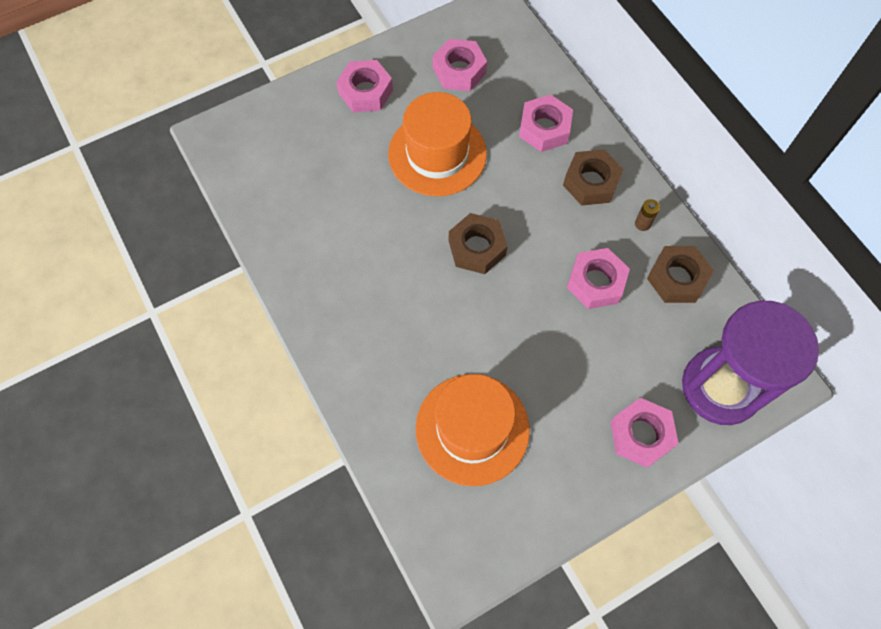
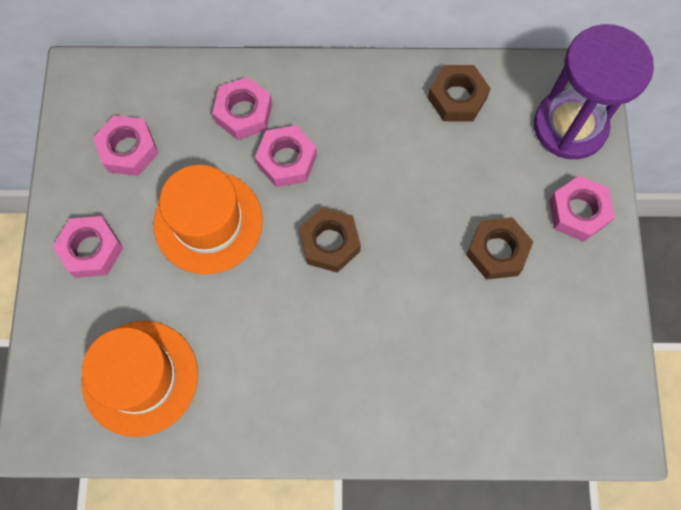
camera: 60 degrees left, 5 degrees up
orange hat [416,374,530,486] -> orange hat moved to [82,321,198,437]
brown nut [563,149,623,206] -> brown nut moved to [466,217,533,280]
pink nut [567,248,630,309] -> pink nut moved to [255,125,317,187]
brown battery [635,199,660,231] -> none

